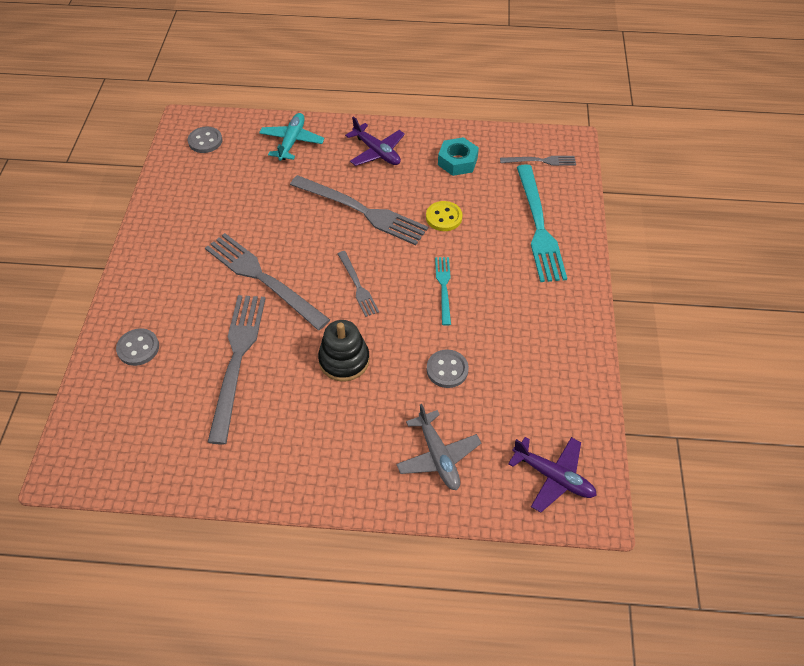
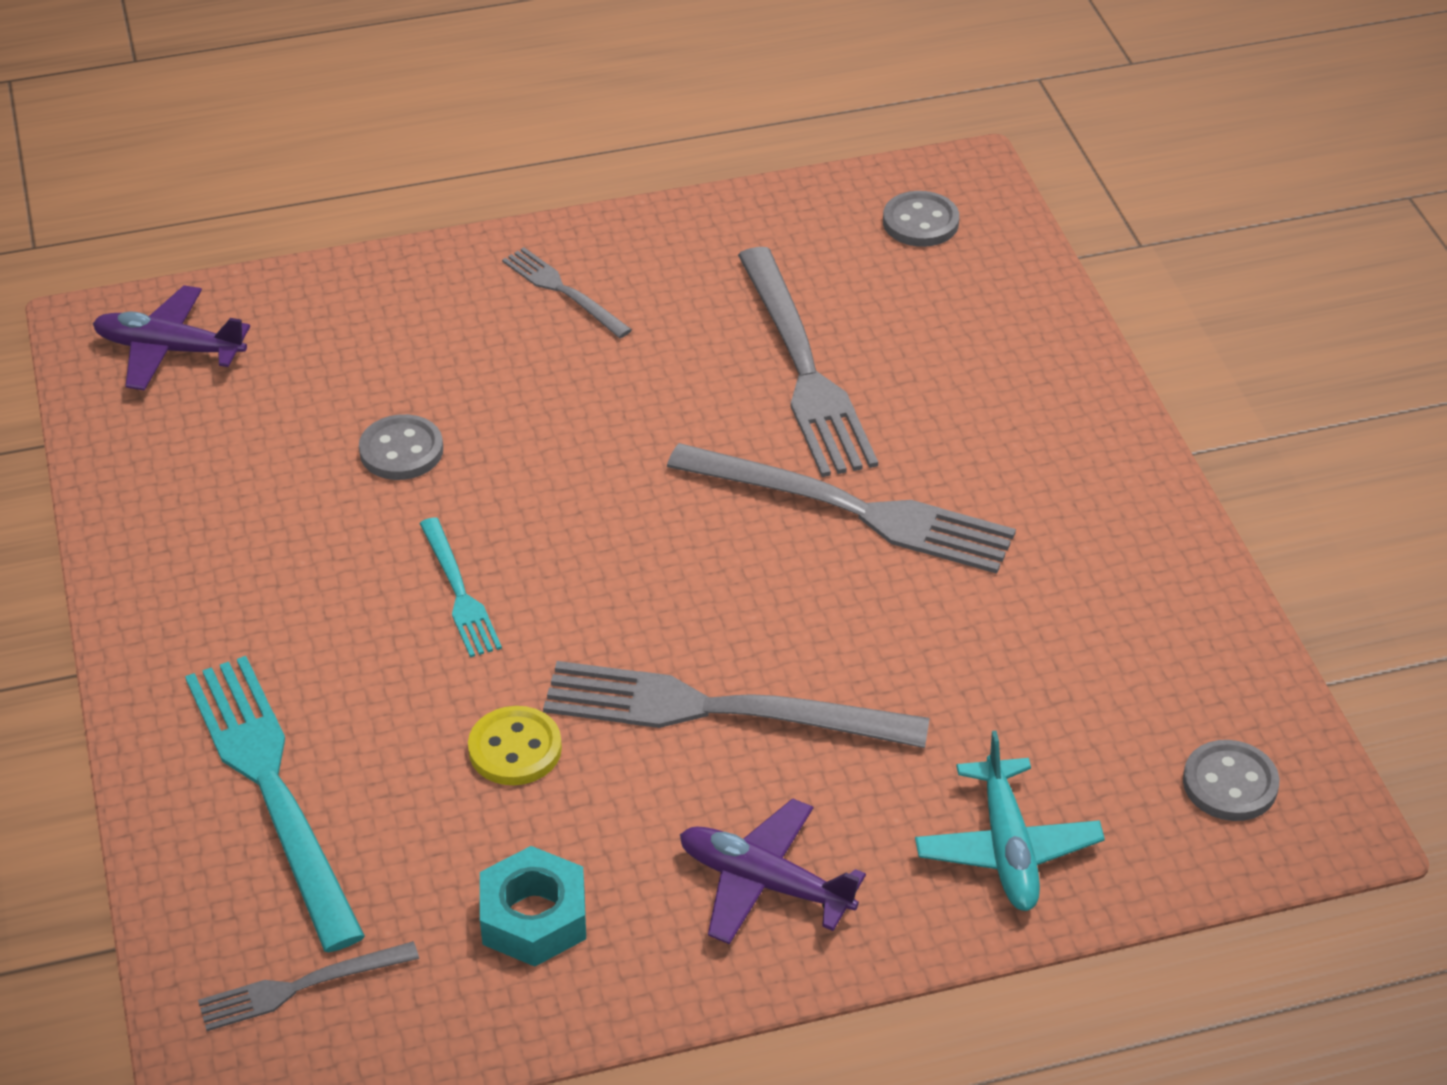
camera: 160 degrees right, 10 degrees down
grey button [116,328,159,366] -> grey button moved to [883,191,959,247]
black stacking toy [318,320,369,382] -> none
grey fork [338,251,379,317] -> grey fork moved to [502,247,632,338]
grey plane [396,404,481,490] -> none

